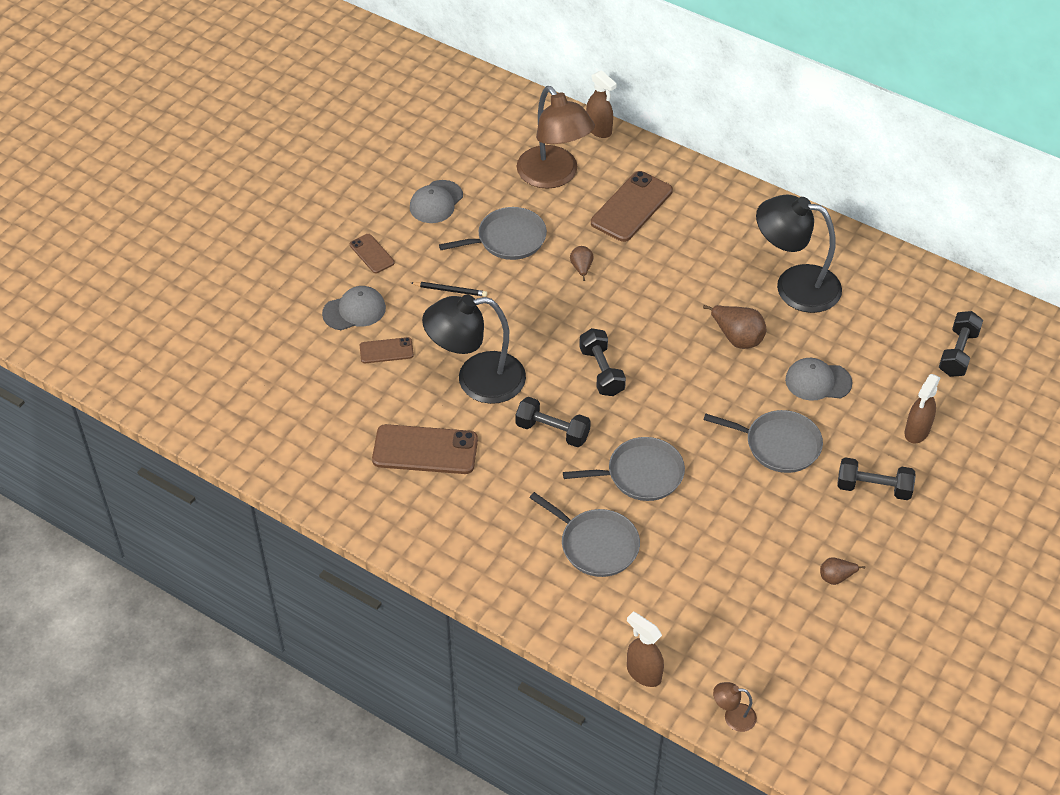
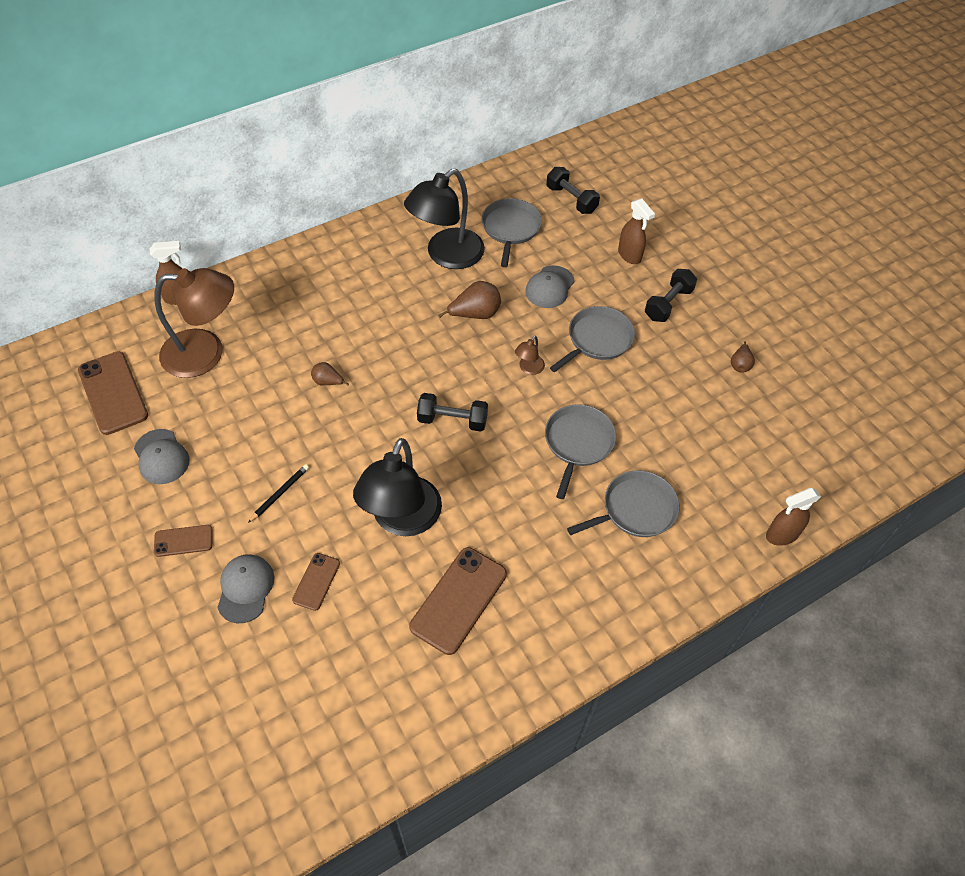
camera: 65 degrees left, 5 degrees up
grey pan [439,207,547,260] -> grey pan moved to [482,198,542,267]
black dumbbell [515,397,591,447] -> none
brown phone [591,171,673,242] -> brown phone moved to [78,351,148,435]
brown lamp [713,682,757,732] -> brown lamp moved to [515,336,545,375]

